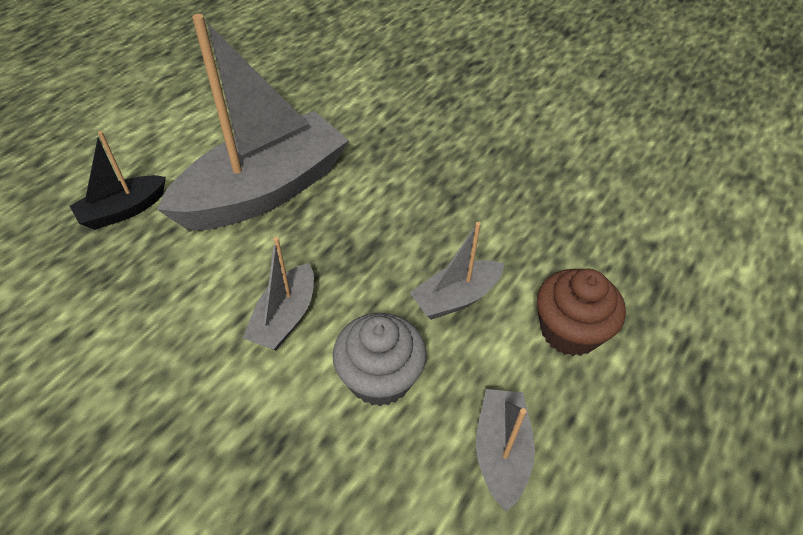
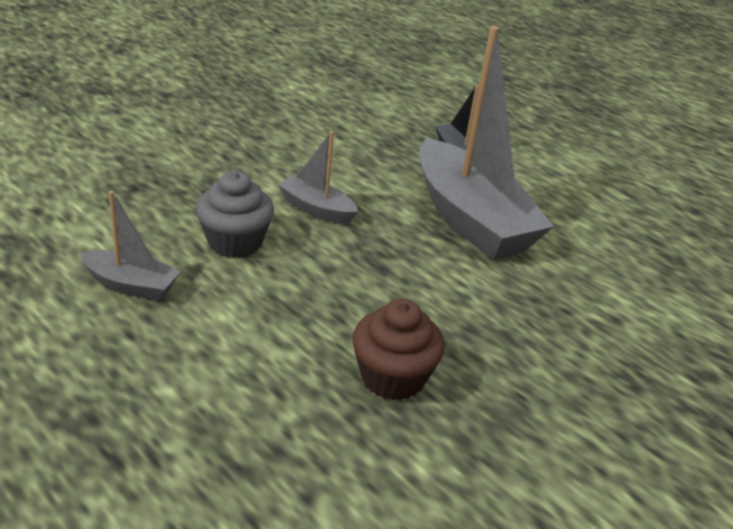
camera: 100 degrees right, 15 degrees down
grey boat [410,222,504,320] -> none
brown cupcake [537,269,626,356] -> brown cupcake moved to [352,299,445,400]

